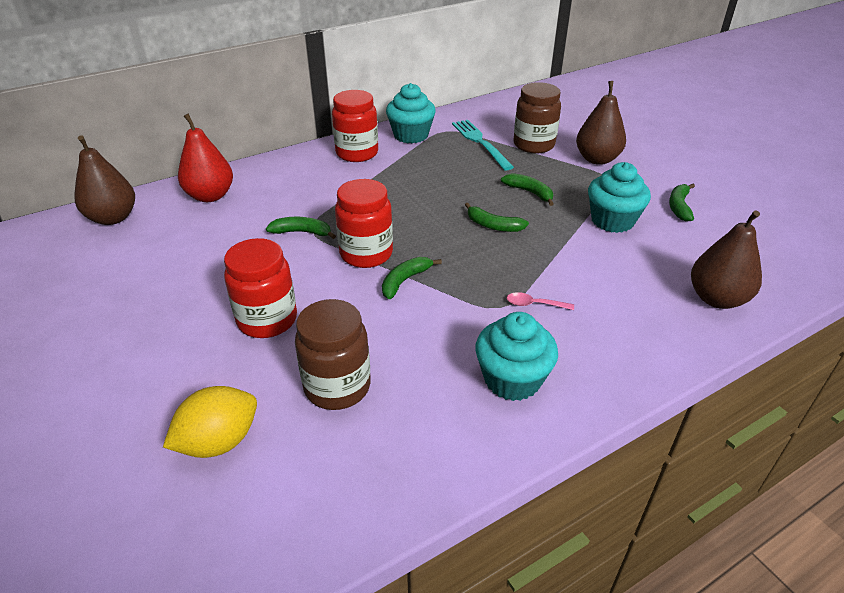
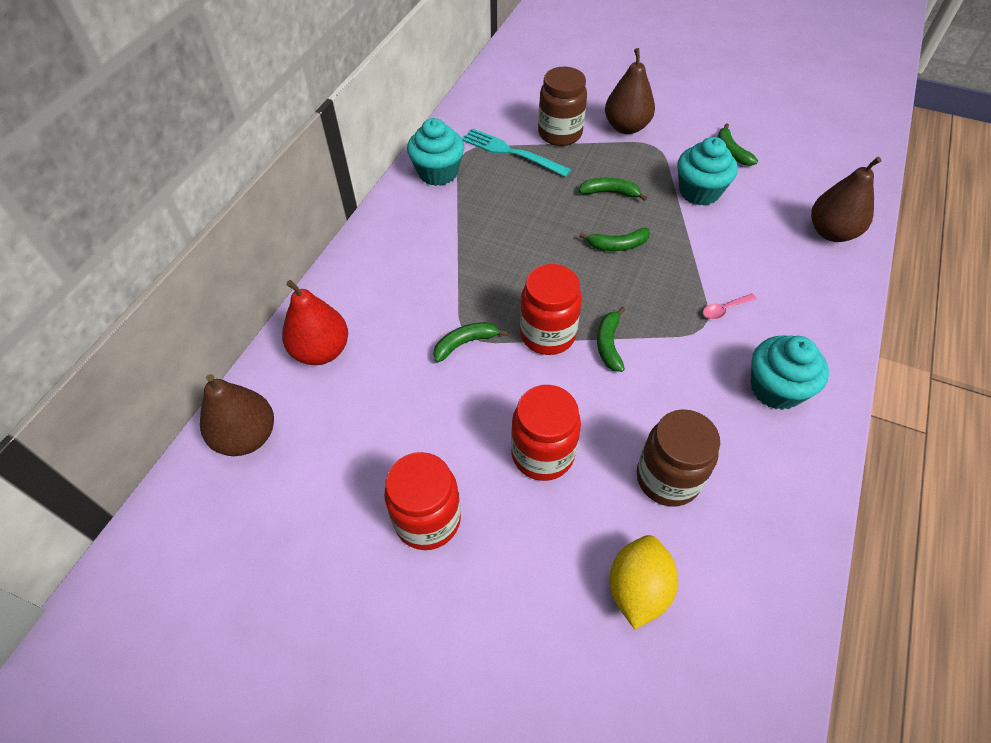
camera: 35 degrees left, 15 degrees up
red jar [332,90,378,162] -> red jar moved to [384,452,461,550]

